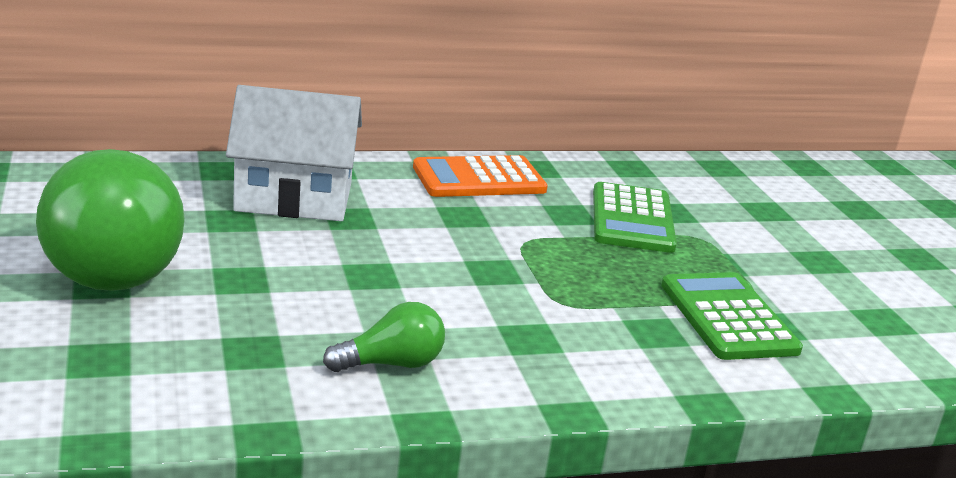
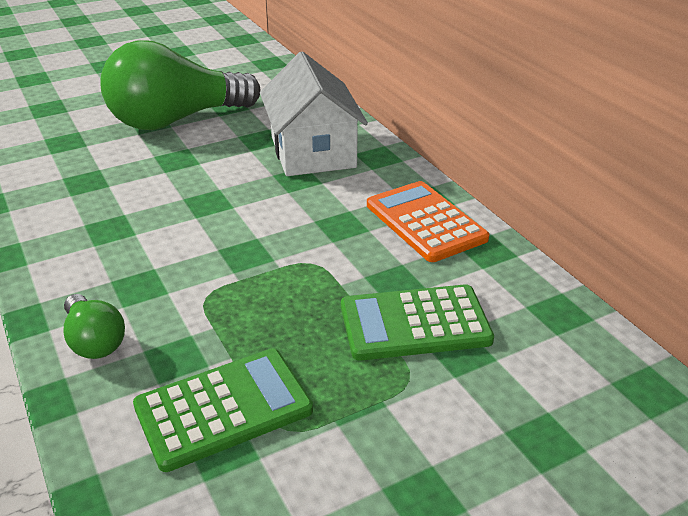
camera: 80 degrees right, 10 degrees up
green light bulb [323,302,445,372] -> green light bulb moved to [64,294,125,359]

